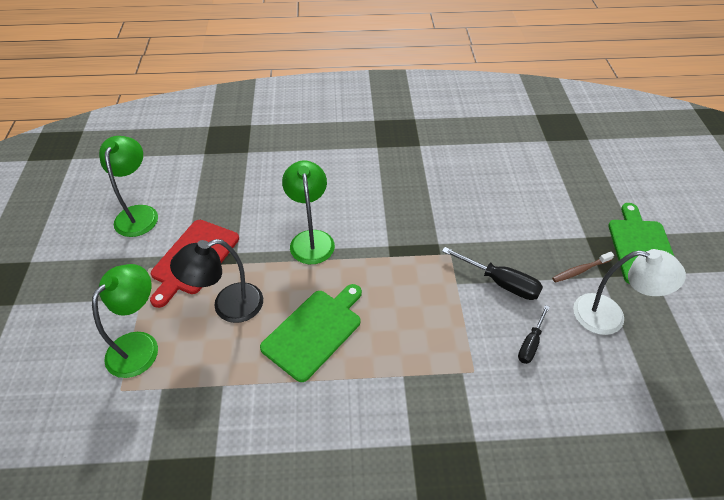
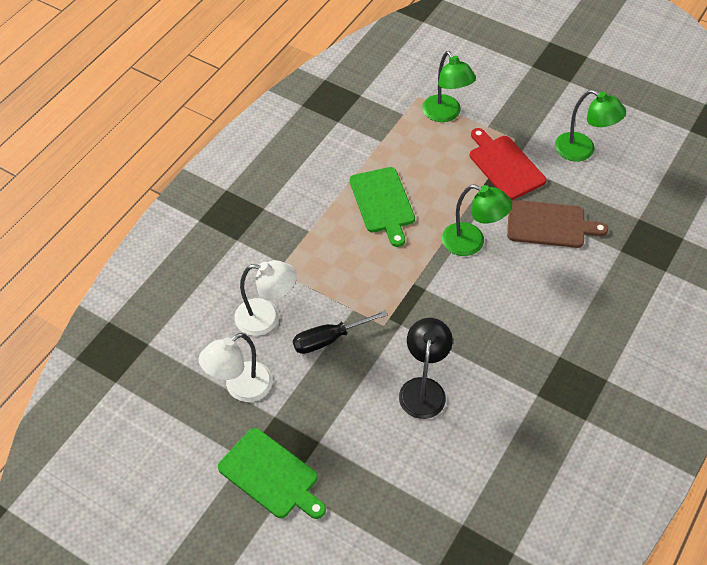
camera: 125 degrees right, 5 degrees up
black lamp [170,239,263,323] -> black lamp moved to [399,318,453,419]
black screwdriver [518,305,549,364] -> white lamp [234,260,297,336]
brown toothbrush [552,252,614,283] -> none
none -> brown cutting board [507,200,608,248]

